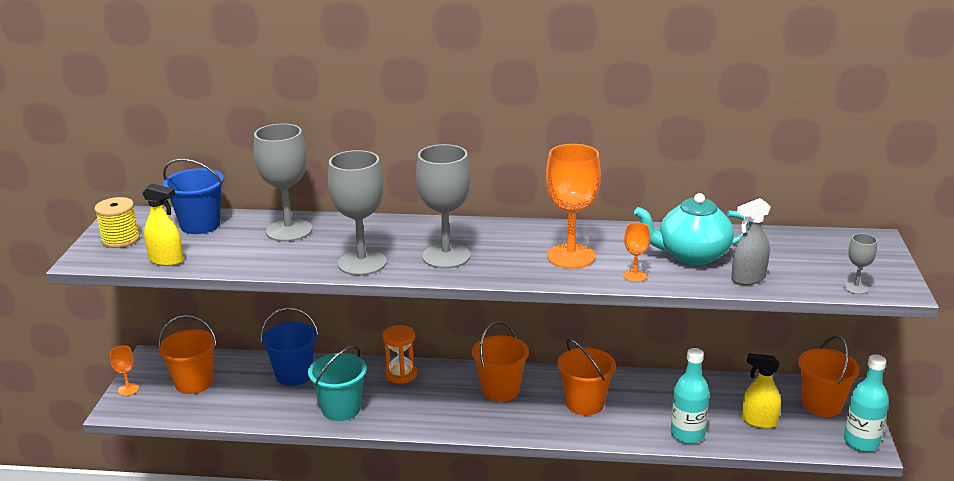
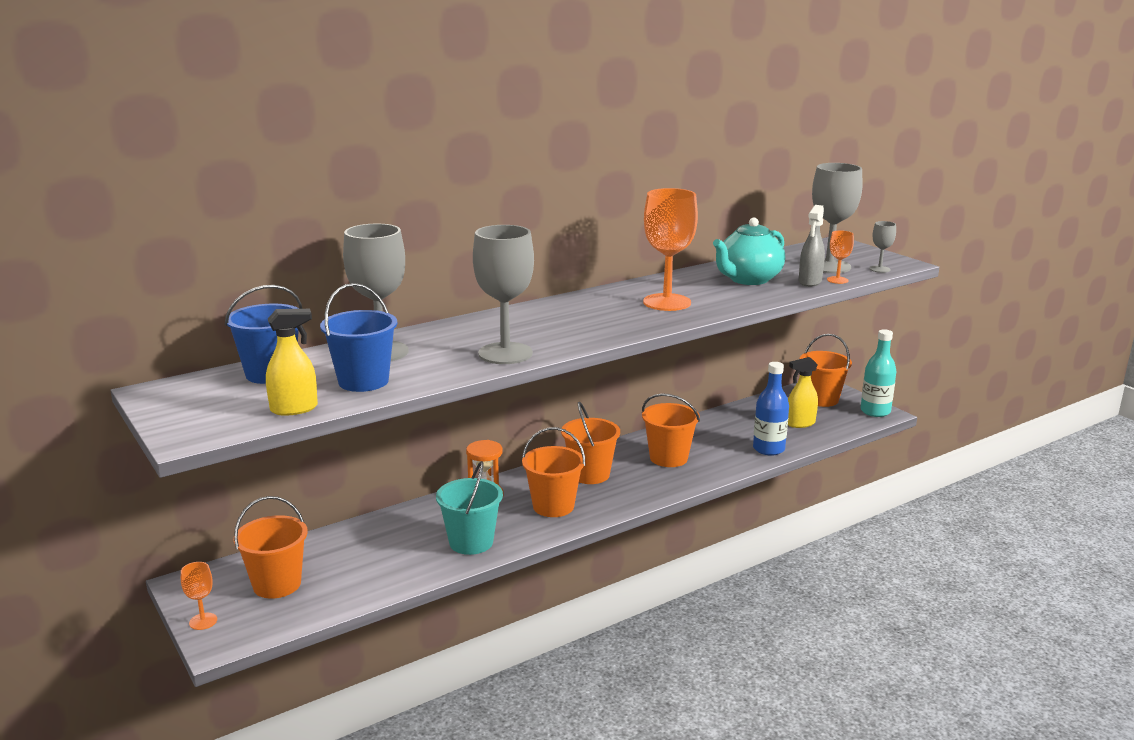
camera: 40 degrees left, 5 degrees down
yellow spool [94,197,140,248] -> none
blue bucket [260,308,319,386] -> blue bucket moved to [320,283,397,392]
grey goblet [416,144,471,269] -> grey goblet moved to [812,163,863,273]
orange goblet [623,223,651,282] -> orange goblet moved to [827,231,854,284]
turquoise bottle [671,348,710,444] -> blue bottle [753,362,789,456]
none -> orange bucket [522,427,585,517]

